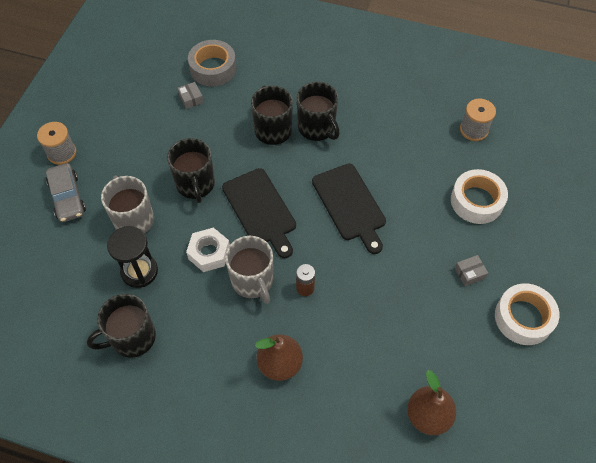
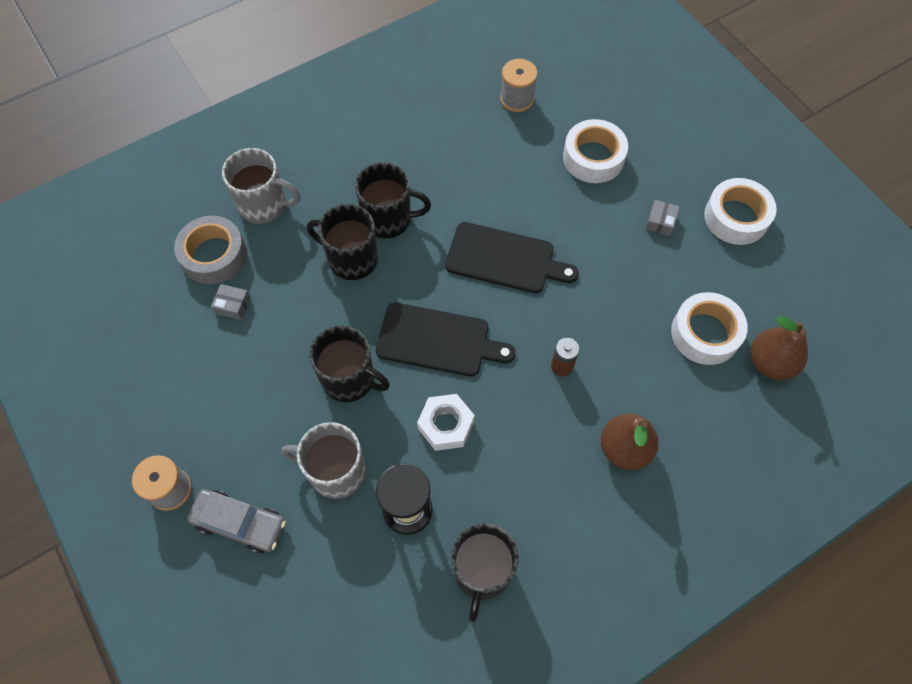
camera: 50 degrees left, 5 degrees up
grey mug [225,236,273,304] -> grey mug moved to [222,148,300,224]
none -> white tape [671,292,748,365]

